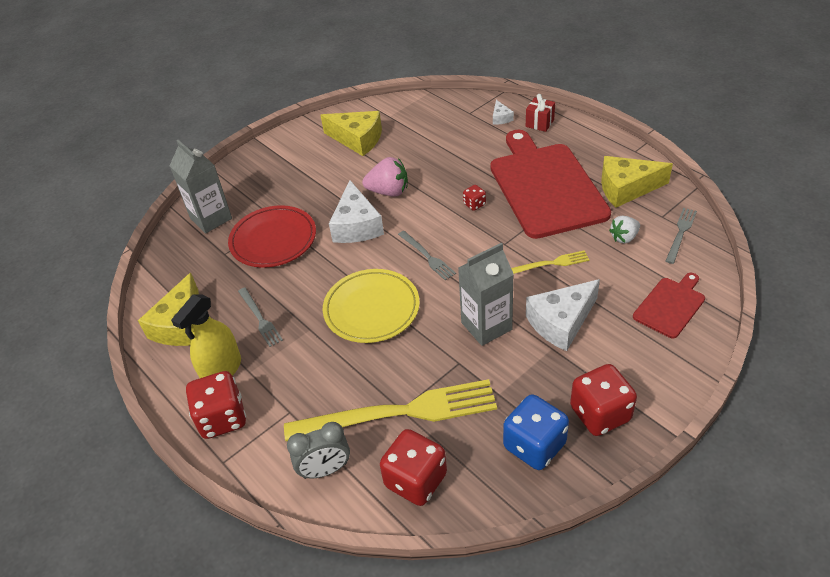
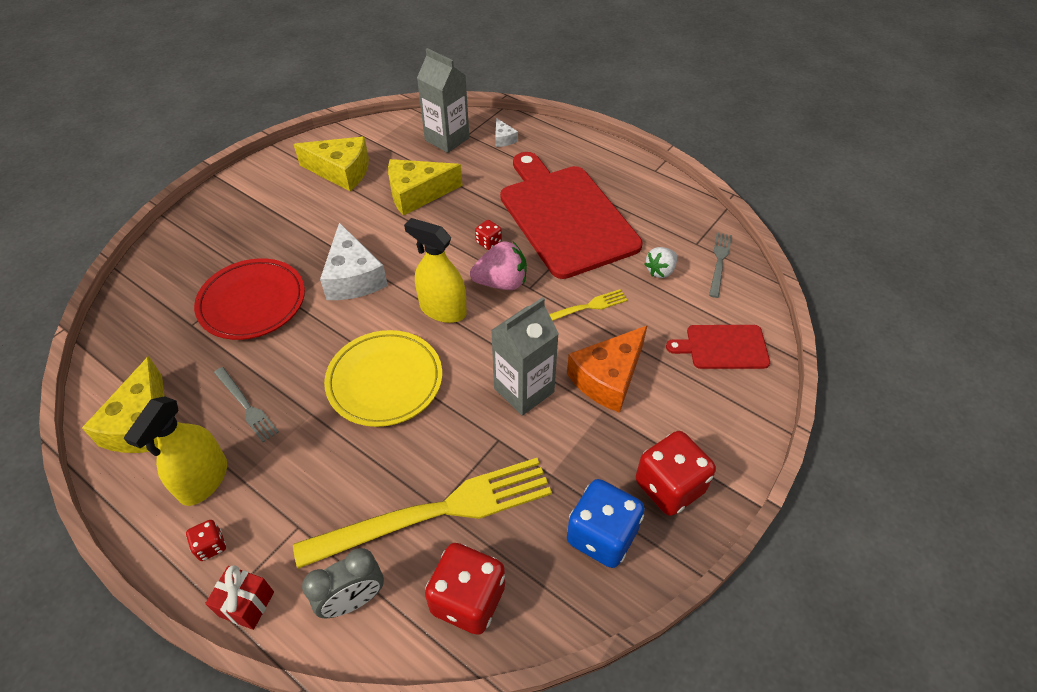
camera: 15 degrees left, 5 degrees up
grey carton [170,140,232,234] -> grey carton moved to [417,48,469,153]
red dice [186,371,246,439] -> red dice [186,520,226,561], size x0.48
pink strawberry [362,157,408,197] -> pink strawberry moved to [470,241,527,290]
grey fork [398,231,456,280] -> yellow spray bottle [404,218,467,323]
red gift [526,94,555,132] -> red gift moved to [205,565,274,630]
white cheese [526,279,600,351] -> orange cheese [567,325,648,413]
yellow cheese [601,156,673,208] -> yellow cheese moved to [388,159,462,216]
red cutting board [633,273,705,338] -> red cutting board turned 120 degrees counterclockwise [666,325,770,369]

